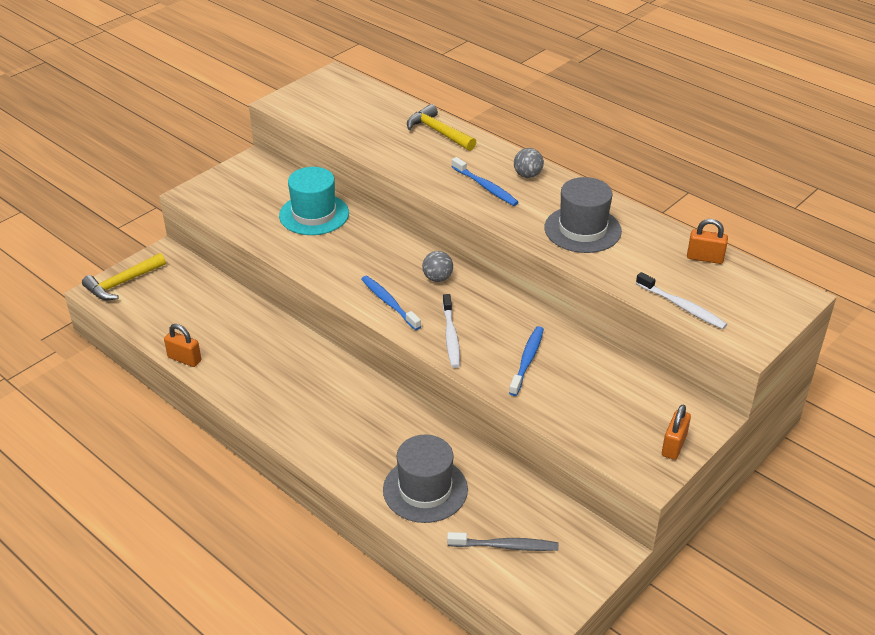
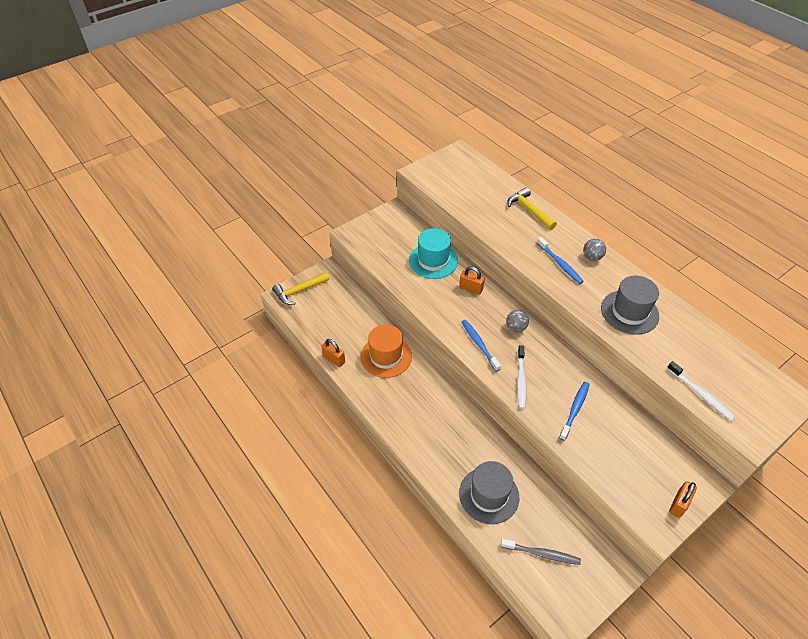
camera: 10 degrees right, 10 degrees up
orange padlock [687,219,728,264] -> orange padlock moved to [459,267,485,295]
none -> orange hat [360,324,412,378]

